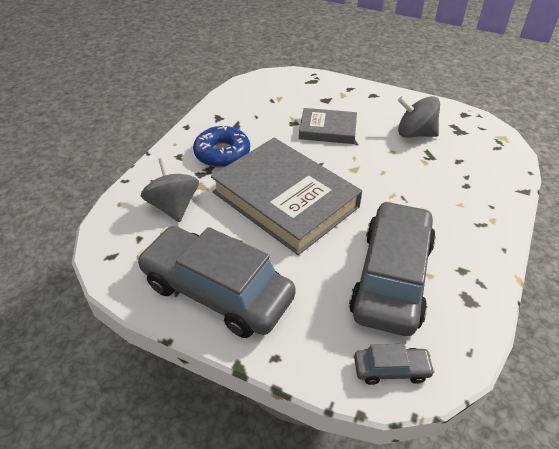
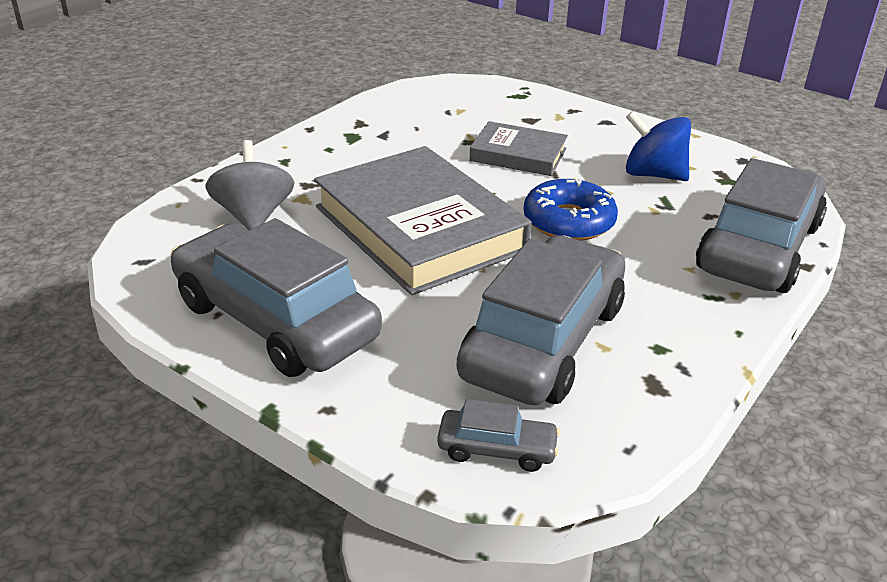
camera: 10 degrees right, 10 degrees down
blue donut [193,125,250,168] -> blue donut moved to [523,178,618,241]
grey spinning top [398,96,440,138] -> blue spinning top [626,111,691,181]
none -> grey car [696,158,827,293]

